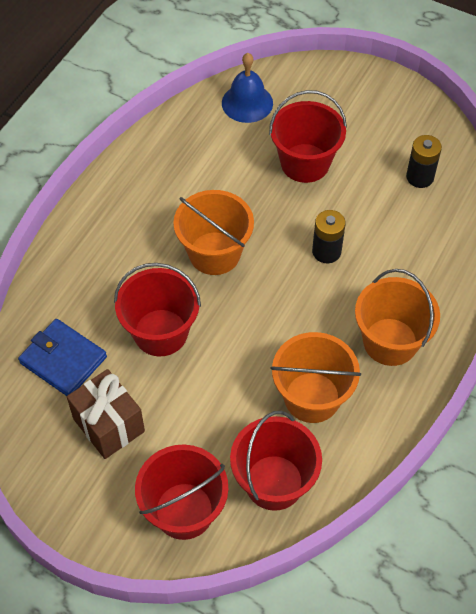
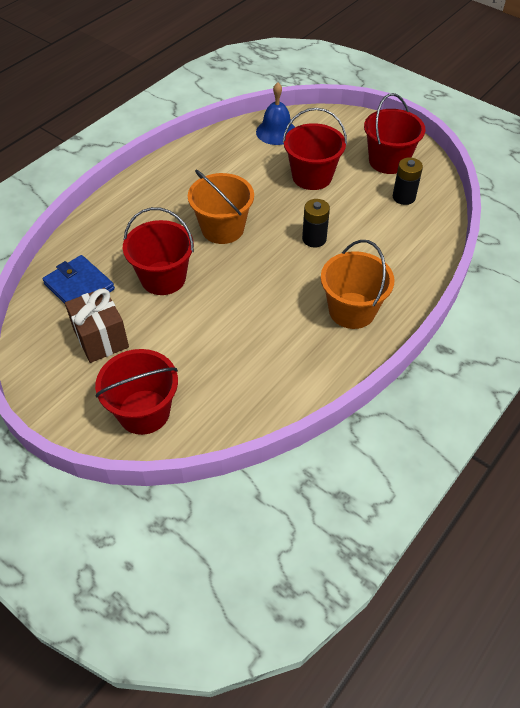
camera: 10 degrees right, 5 degrees down
red bucket [230,411,322,511] -> red bucket moved to [364,93,425,174]
orange bucket [270,332,361,423] -> none

